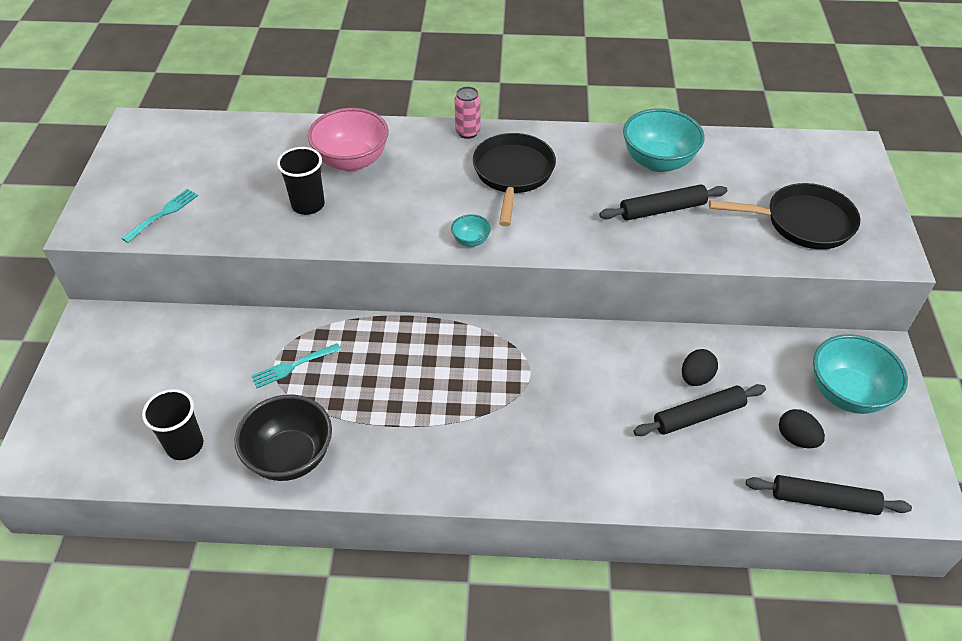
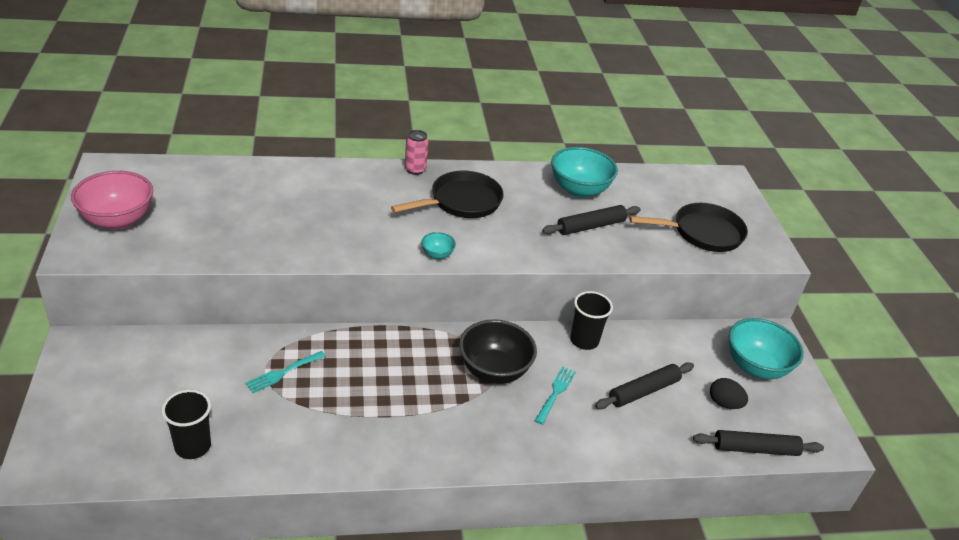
camera: 15 degrees left, 10 degrees down
turquoise fork [122,189,198,243] -> turquoise fork moved to [535,366,576,425]
black bowl [235,394,332,481] -> black bowl moved to [459,319,537,384]
black cup [277,147,325,215] -> black cup moved to [570,291,613,350]
pink bowl [308,108,389,171] -> pink bowl moved to [71,171,153,230]
black pan [473,133,556,226] -> black pan turned 60 degrees clockwise [391,171,504,218]
black egg [682,349,718,386] -> none

